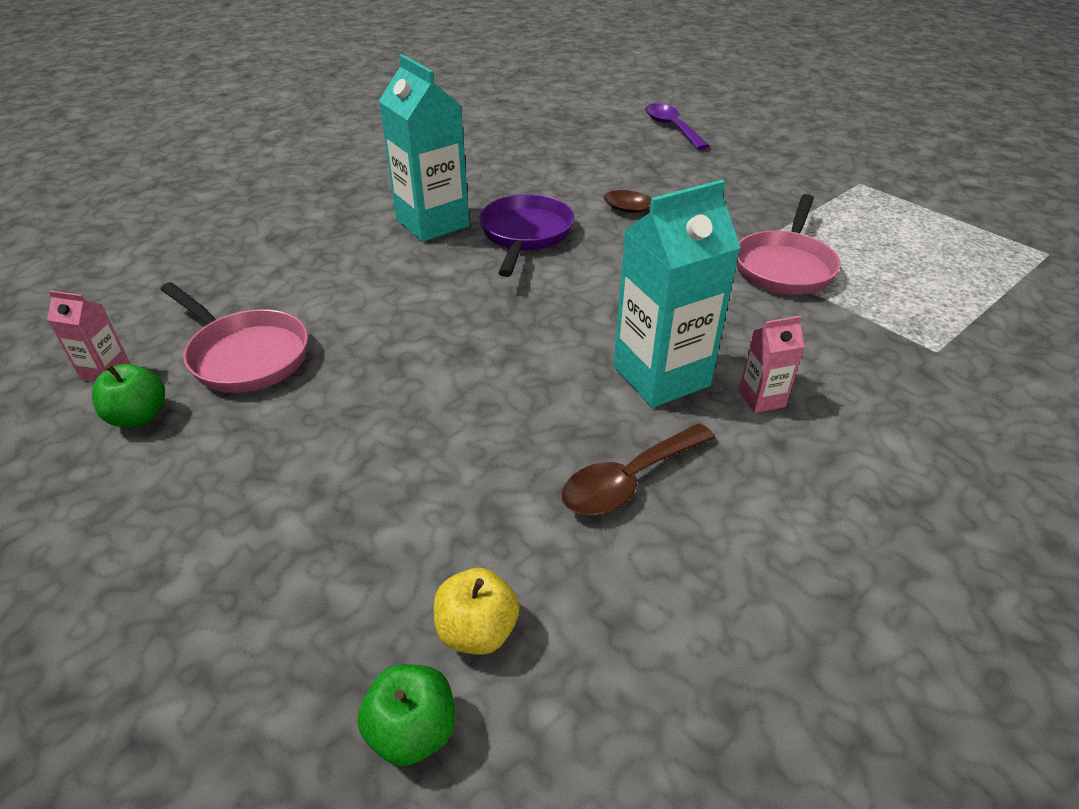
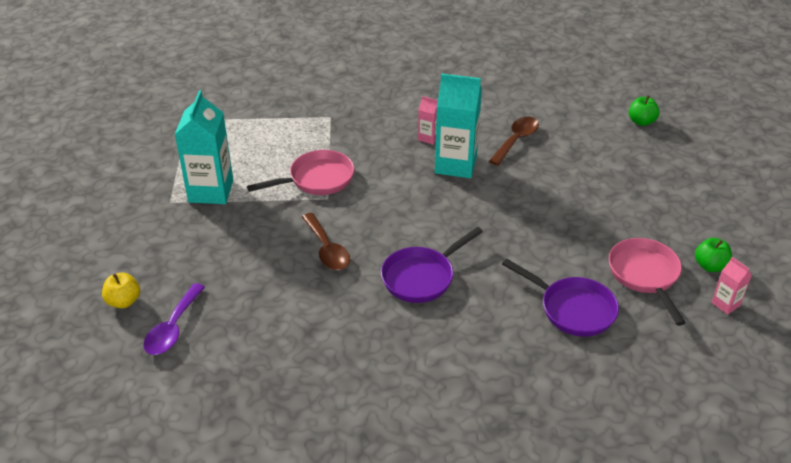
camera: 140 degrees left, 0 degrees up
turquoise carton [379,54,470,242] -> turquoise carton moved to [175,90,233,204]
yellow apple [434,568,520,655] -> yellow apple moved to [102,272,140,308]
brown spoon [562,423,715,515] -> brown spoon turned 60 degrees counterclockwise [489,117,539,166]
none -> purple pan [502,259,619,337]

